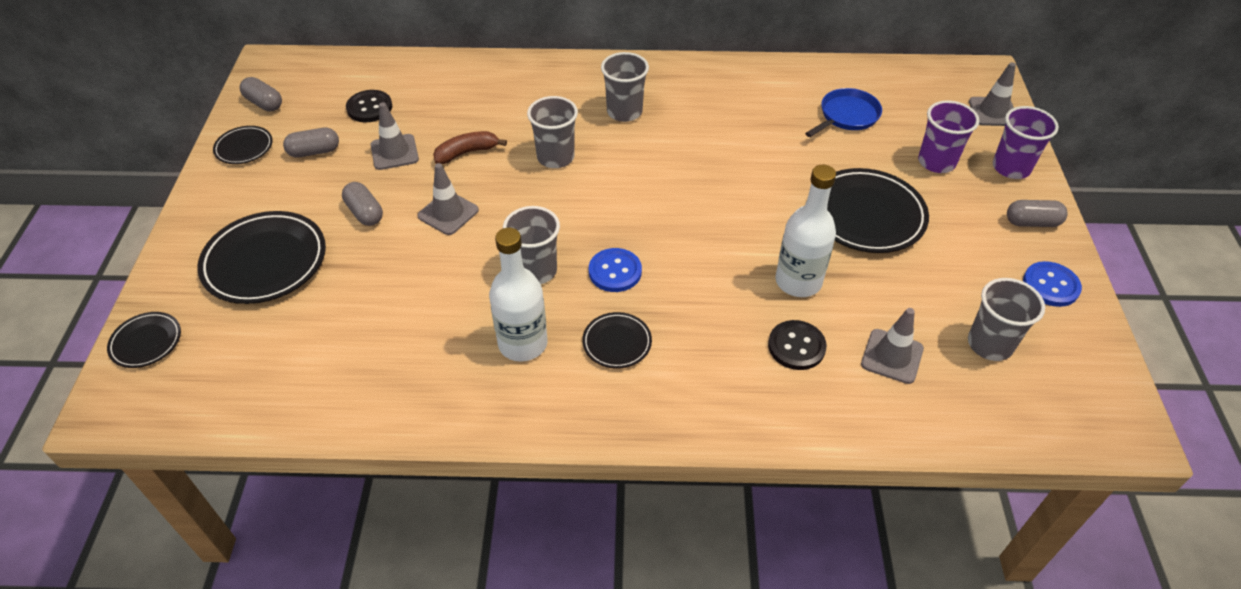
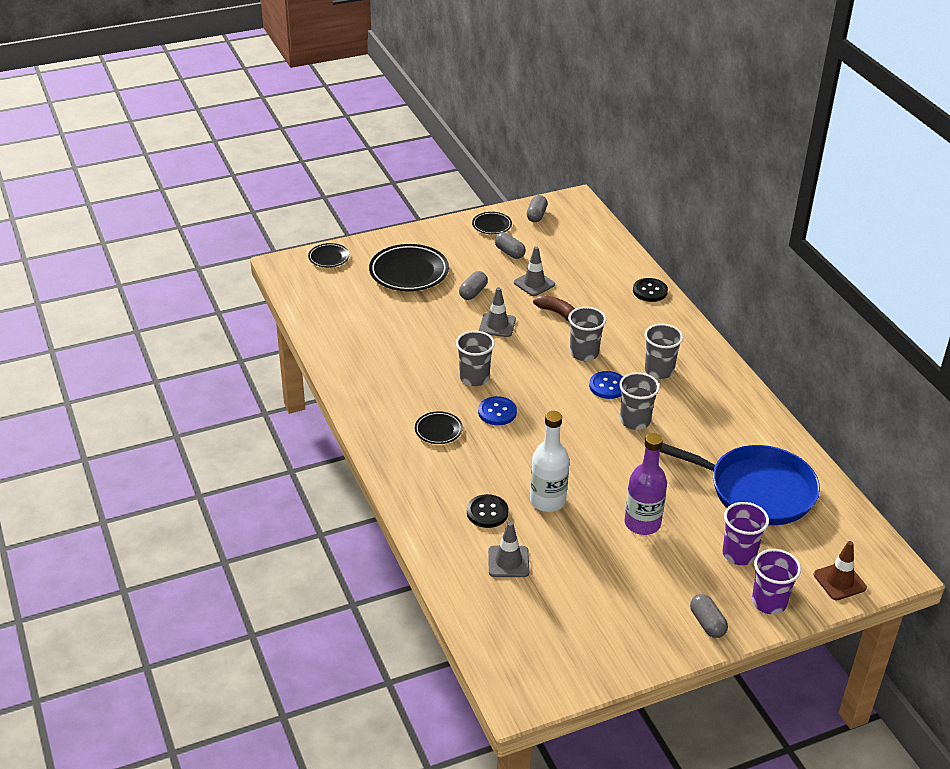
camera: 65 degrees right, 10 degrees down
black button [346,90,392,122] -> black button moved to [633,278,668,302]
white bottle [489,228,548,362] -> none
blue pan [805,88,882,137] -> blue pan [660,443,820,525], size x1.94
black plate [827,168,929,253] -> purple bottle [624,433,667,535]
grey cup [968,278,1045,361] -> grey cup moved to [619,372,660,430]
grey traffic cone [969,62,1016,126] -> brown traffic cone [814,541,867,600]
blue button [1023,261,1082,307] -> blue button moved to [589,371,623,399]

